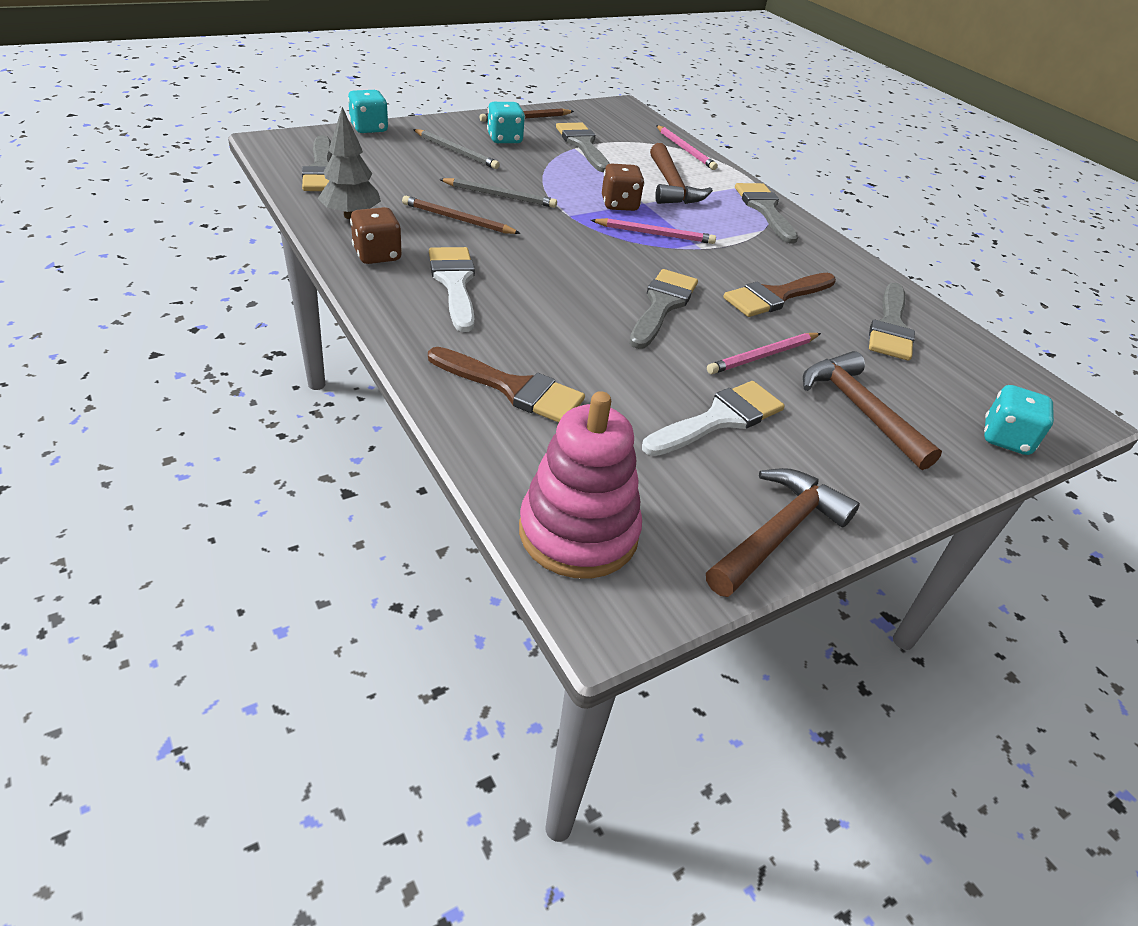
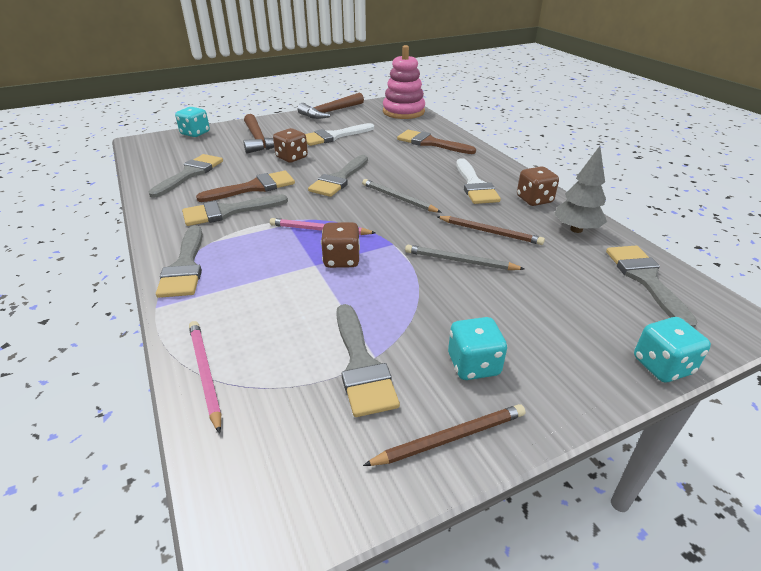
camera: 170 degrees left, 5 degrees down
grey pencil [413,129,500,169] -> grey pencil moved to [362,179,442,213]
brown hammer [650,143,713,204] -> none
pink pencil [707,333,821,374] -> brown dice [273,128,308,163]
none -> grey brush [182,194,288,226]

